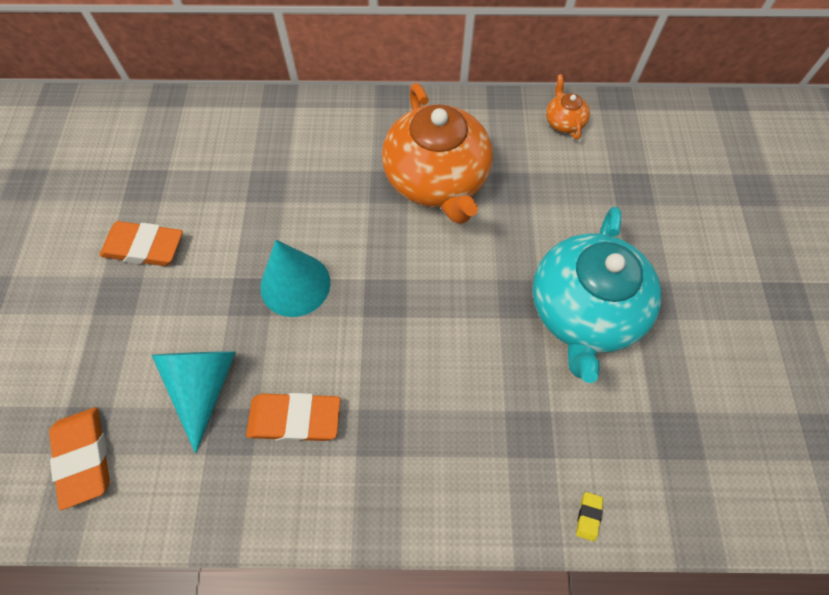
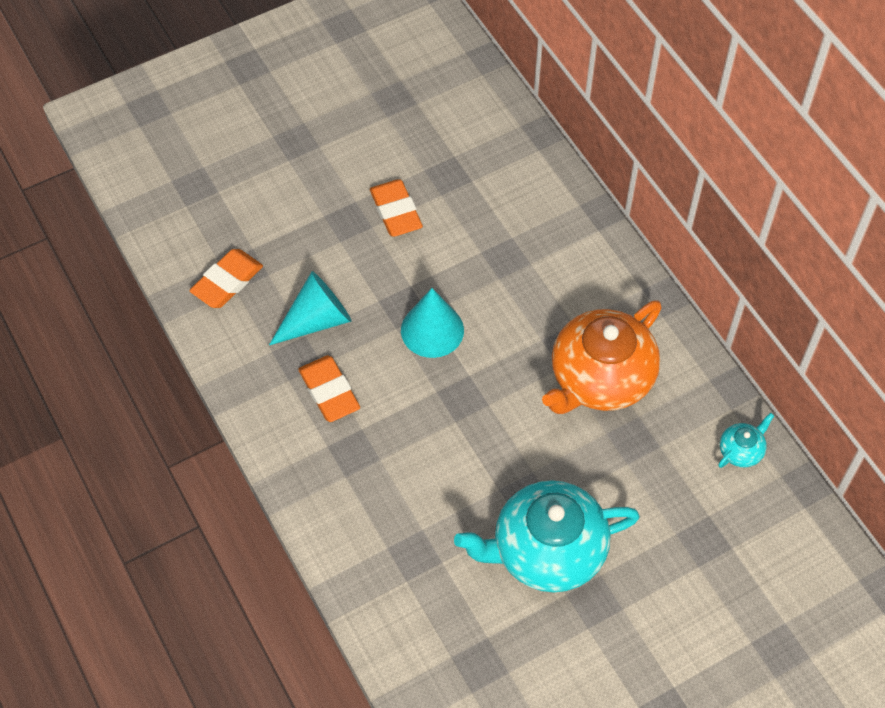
camera: 60 degrees right, 5 degrees down
orange teapot [546,74,590,140] -> turquoise teapot [718,413,774,468]
yellow eraser [576,492,604,541] -> none

